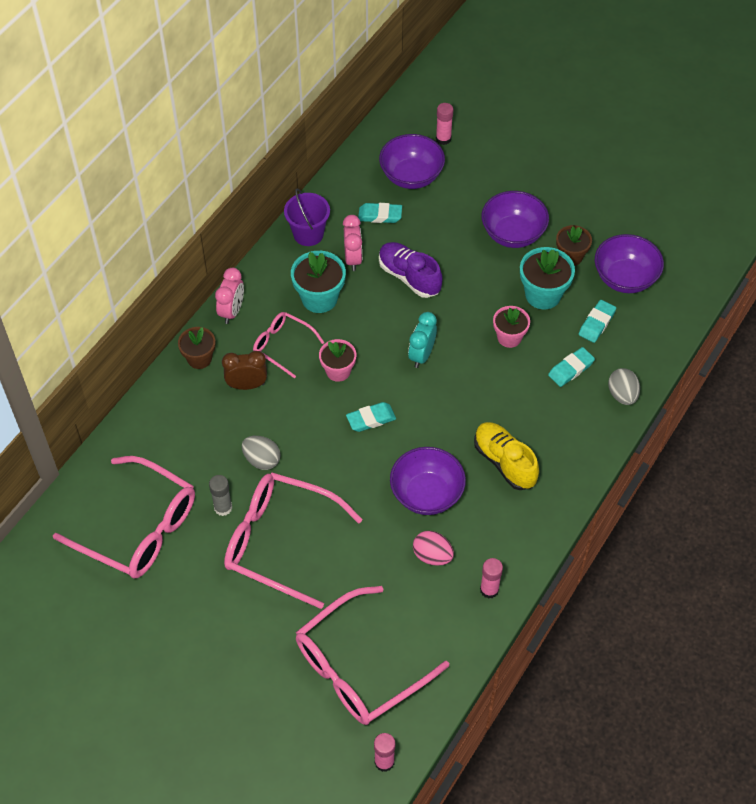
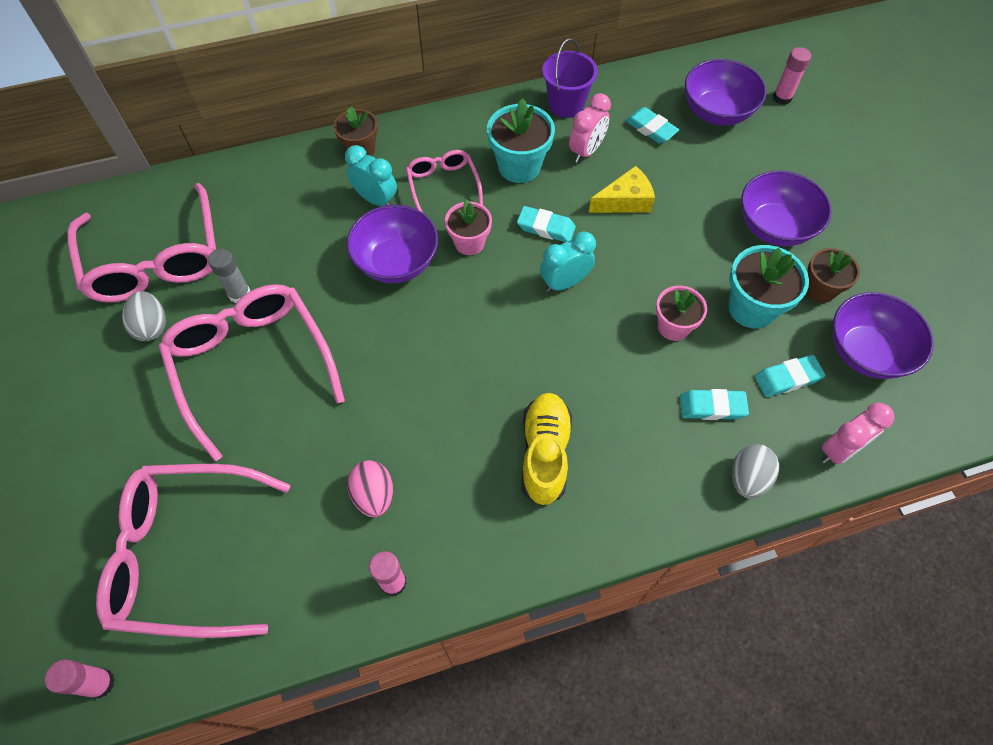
camera: 40 degrees right, 5 degrees up
pink clock [215,268,244,324] -> pink clock moved to [822,403,895,464]
brown clock [222,351,267,390] -> turquoise clock [345,145,397,206]
grey egg [242,436,281,470] -> grey egg moved to [122,291,166,341]
turquoise eraser [346,402,396,432] -> turquoise eraser moved to [517,206,576,242]
purple shoe [379,242,443,298] -> yellow cheese [589,166,655,213]
purple bowl [390,447,466,515] -> purple bowl moved to [347,205,438,283]

